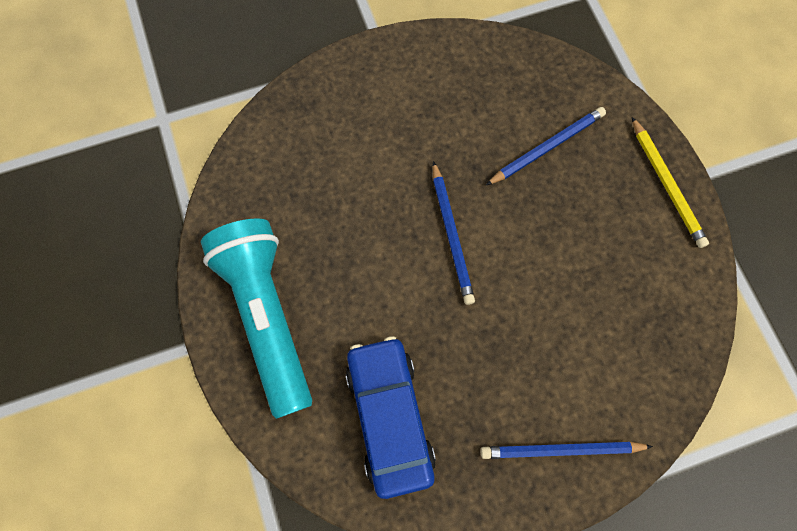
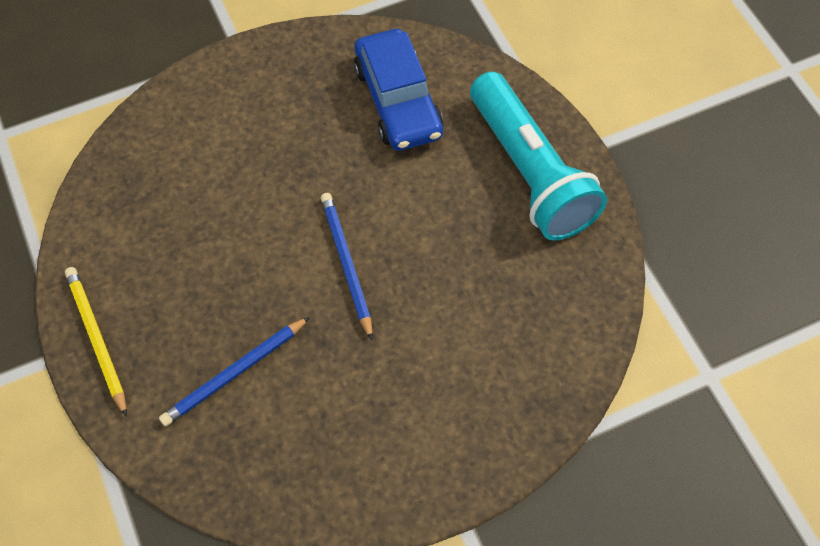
camera: 175 degrees right, 10 degrees down
blue pencil [481,441,653,459] -> none

